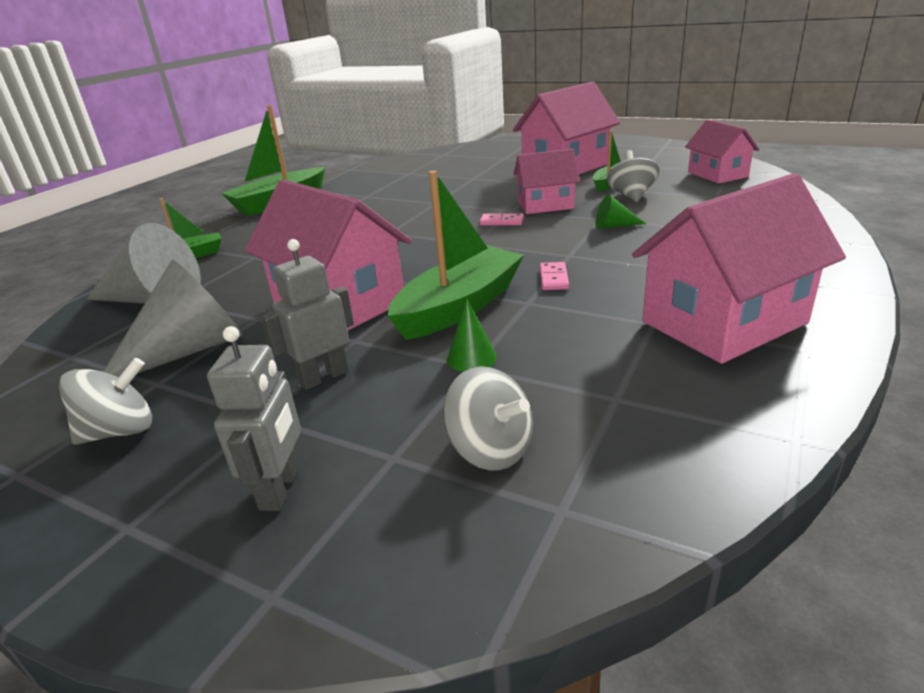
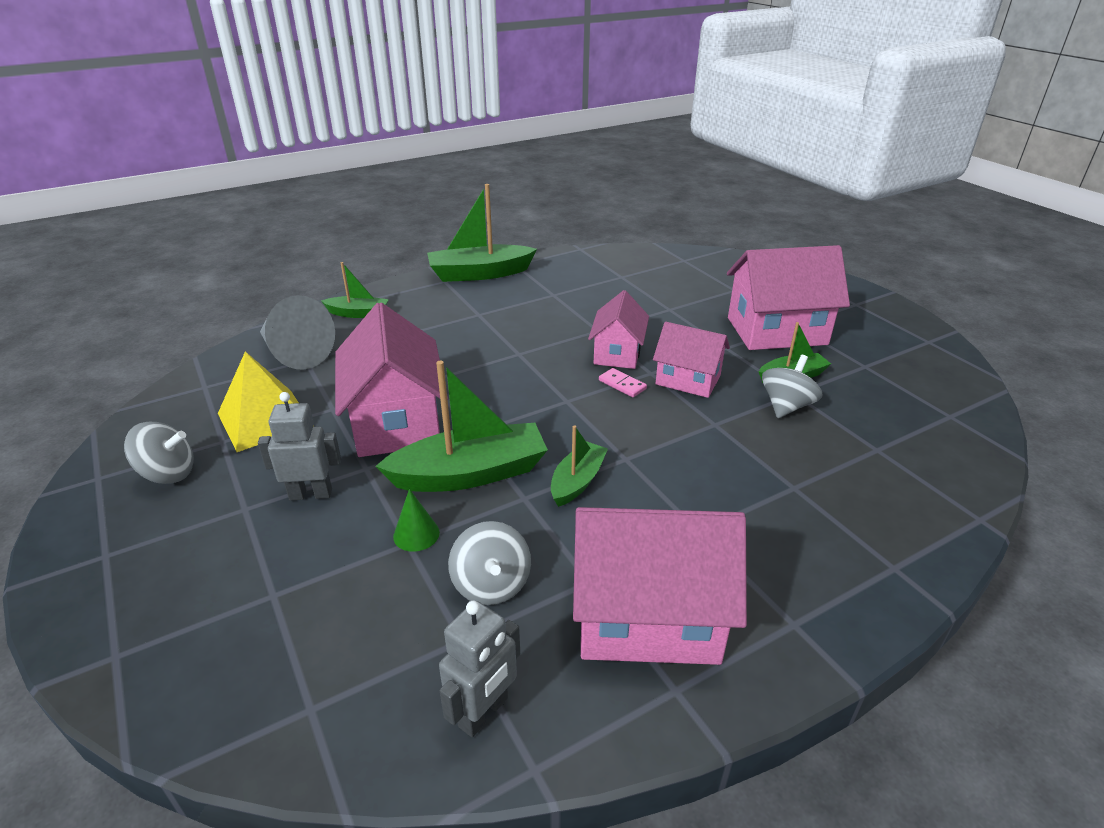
camera: 30 degrees right, 5 degrees up
grey cone [103,259,243,377] -> yellow pyramid [218,351,314,452]
grey robot [207,326,301,511] -> grey robot moved to [439,601,520,737]
grey spinning top [443,366,533,470] -> grey spinning top moved to [448,521,531,605]
pink domino [540,262,569,290] -> green boat [551,425,608,507]
green cone [596,194,646,229] -> none
pink house [685,119,760,184] -> pink house moved to [588,290,649,369]

